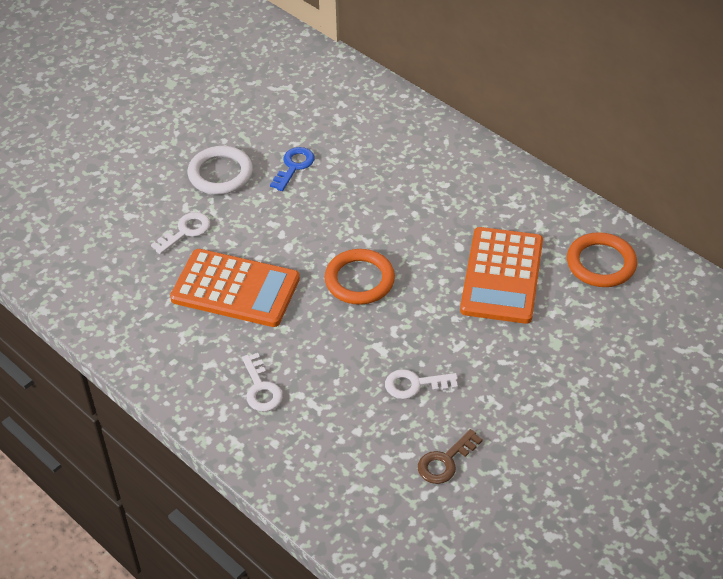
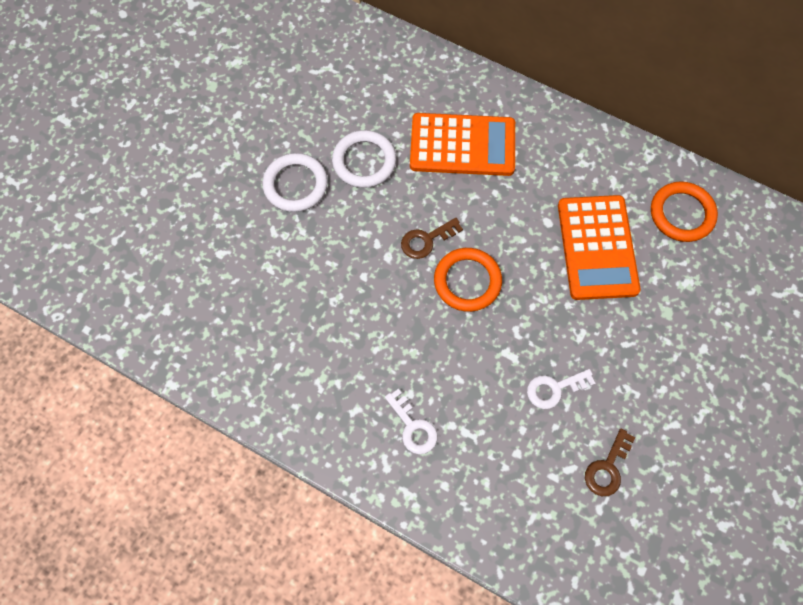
camera: 15 degrees left, 20 degrees up
white key [151,212,210,255] -> none
orange calculator [170,249,300,327] -> orange calculator moved to [410,113,515,176]
blue key [270,147,315,191] -> white ring [332,130,396,188]
none -> brown key [401,218,463,259]

